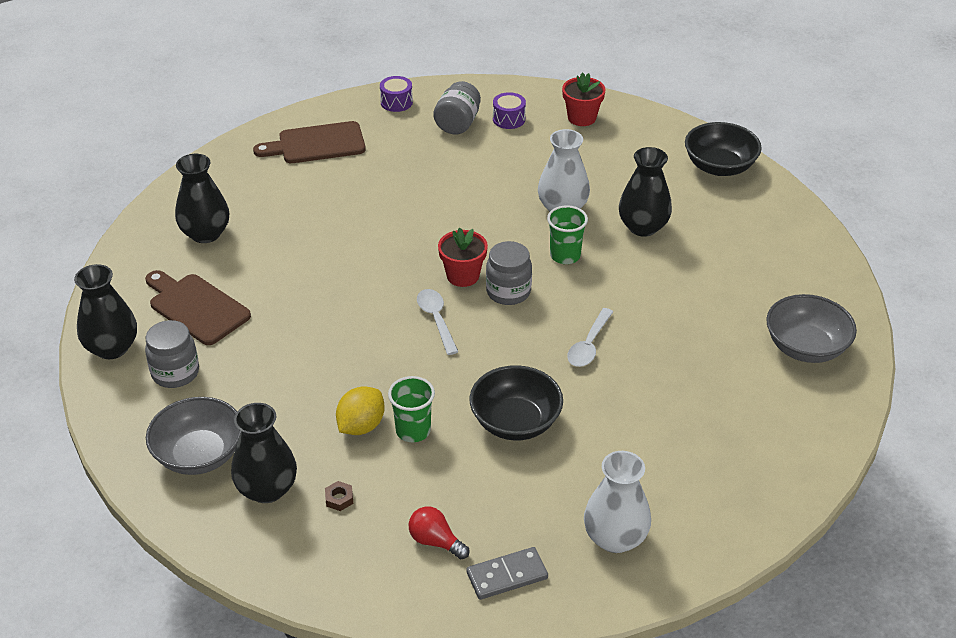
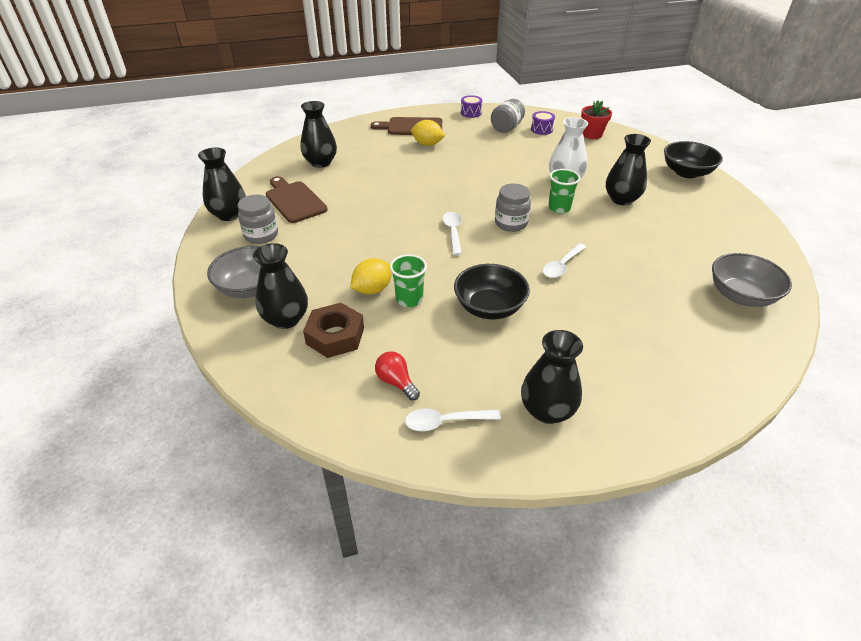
camera: 15 degrees right, 0 degrees up
brown nut [325,481,353,511] -> brown nut [303,303,364,358], size x2.44
red flower pot [438,228,488,287] -> none
grey domino [467,547,548,600] -> white spoon [405,408,501,431]
white vase [584,451,651,553] -> black vase [521,330,583,424]
none -> yellow lemon [411,120,445,146]

